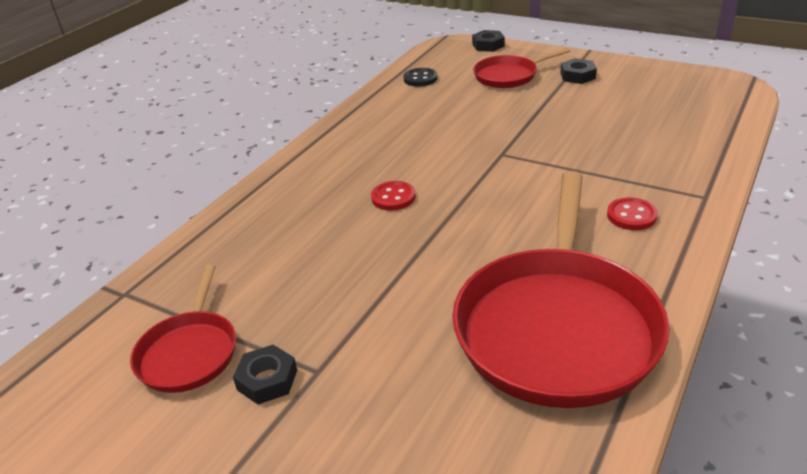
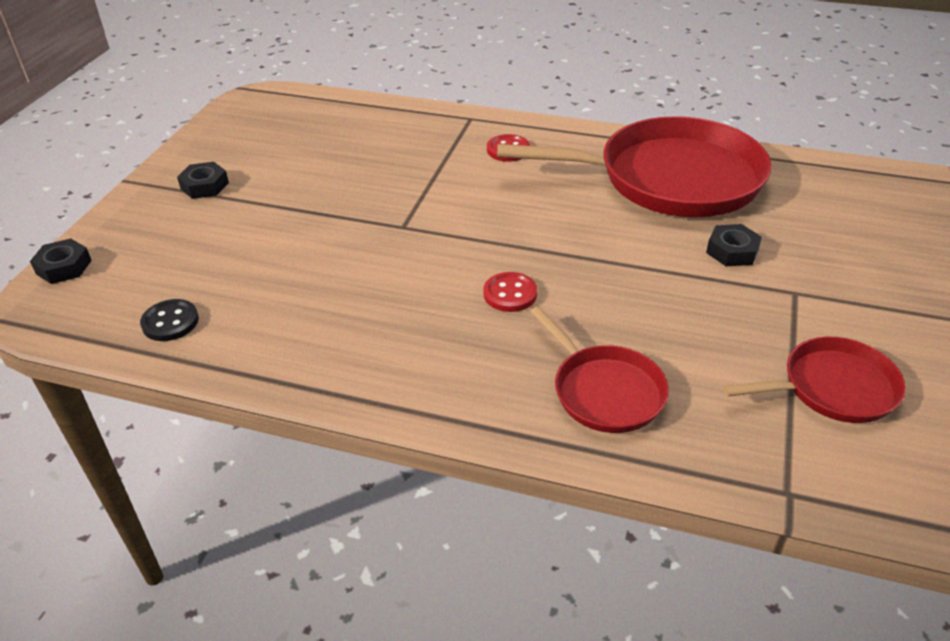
camera: 105 degrees left, 5 degrees up
black nut [233,345,297,404] -> black nut moved to [706,224,762,266]
red pan [473,48,570,88] -> red pan moved to [530,307,669,433]

